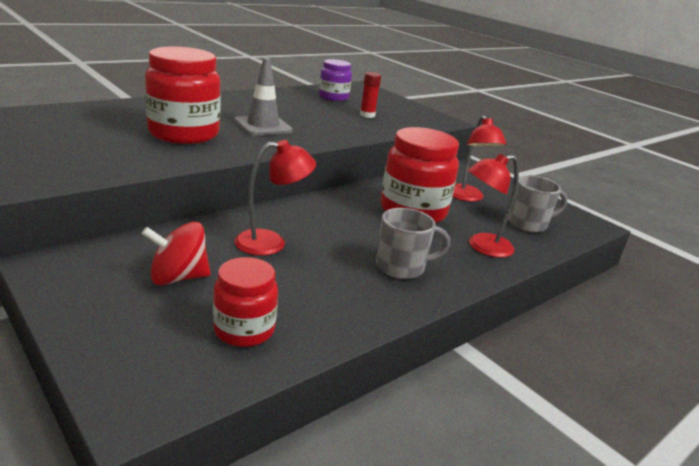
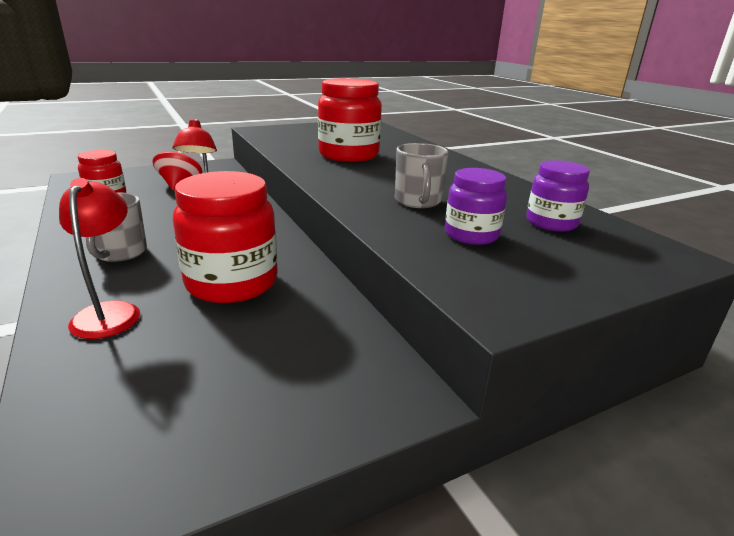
camera: 105 degrees right, 0 degrees up
grey traffic cone [234,58,293,135] -> none
red glue stick [360,72,381,118] -> purple jar [445,168,507,245]
red lamp [453,116,507,202] -> none
grey mug [508,175,568,233] -> grey mug moved to [395,143,448,208]

